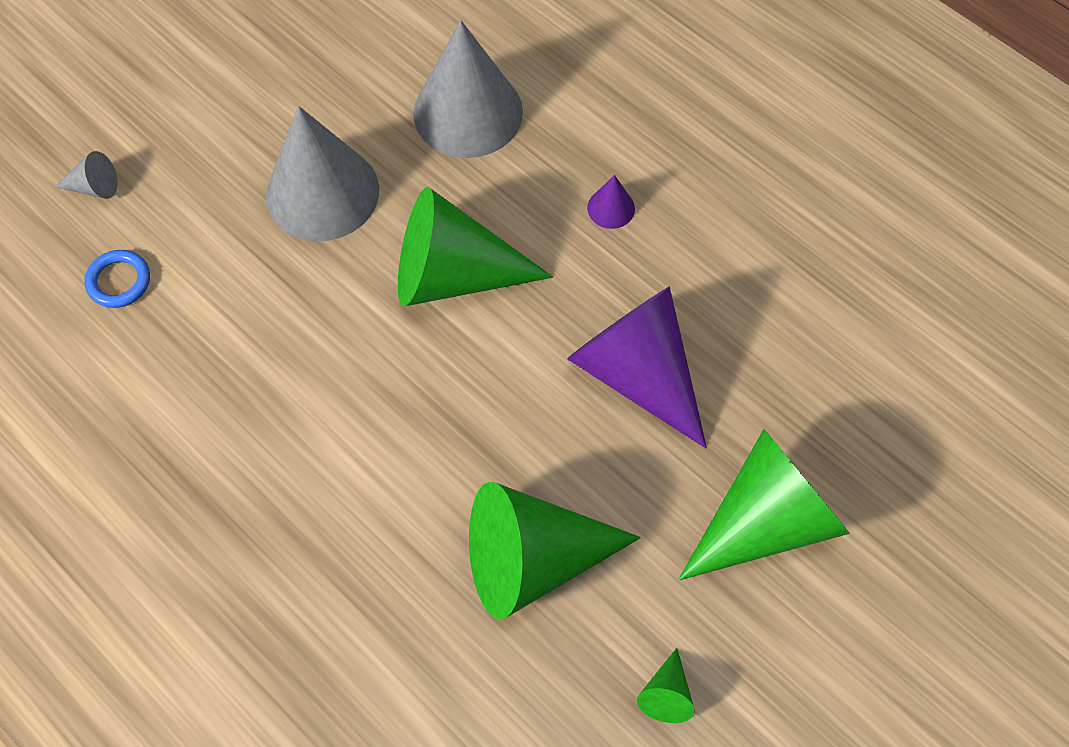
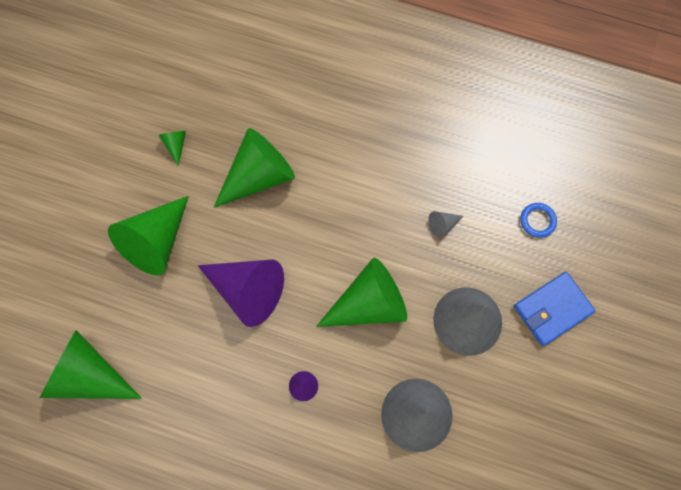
camera: 155 degrees right, 10 degrees up
grey cone [55,151,118,199] -> grey cone moved to [428,211,463,238]
none -> green cone [40,330,142,399]
none -> blue wallet [514,272,595,346]

